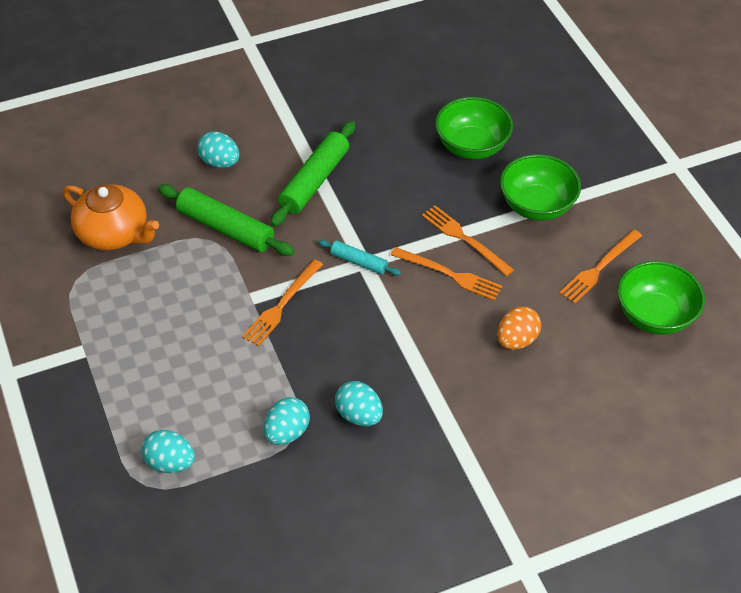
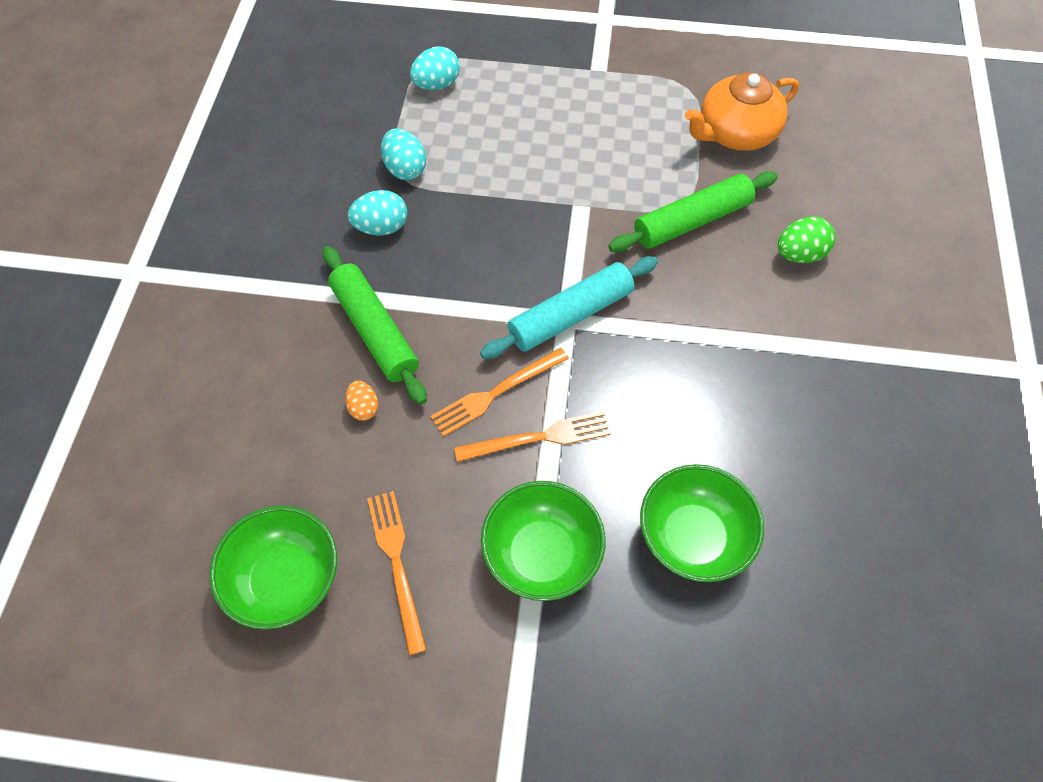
camera: 120 degrees right, 10 degrees up
turquoise egg [197,131,240,168] -> green egg [778,217,836,263]
orange fork [242,259,323,346] -> none
green rolling pin [270,121,356,227] -> green rolling pin moved to [323,246,427,405]
turquoise rolling pin [318,239,401,276] -> turquoise rolling pin [480,256,658,359], size x1.81
orange egg [497,306,541,350] -> orange egg [345,381,378,421], size x0.64

